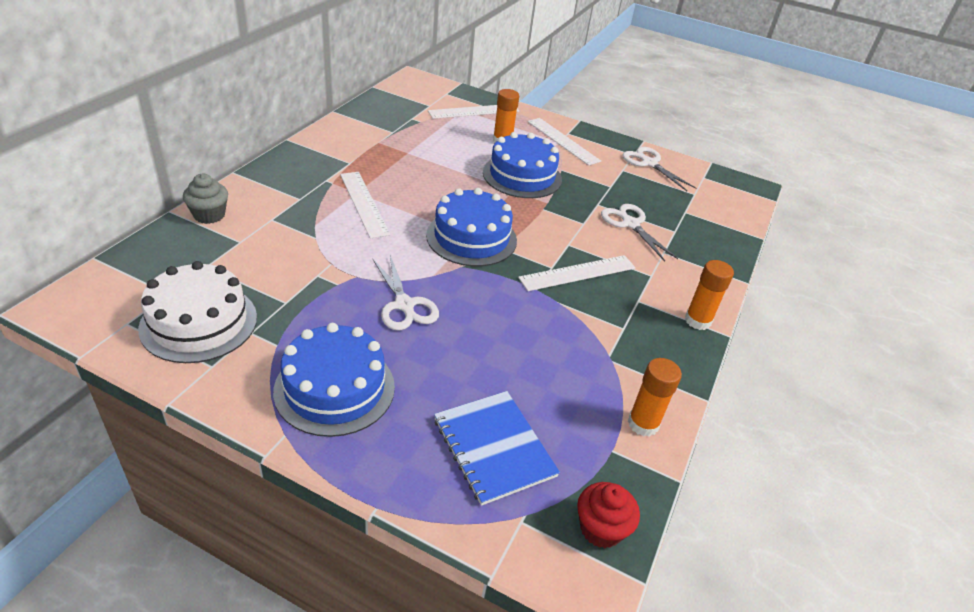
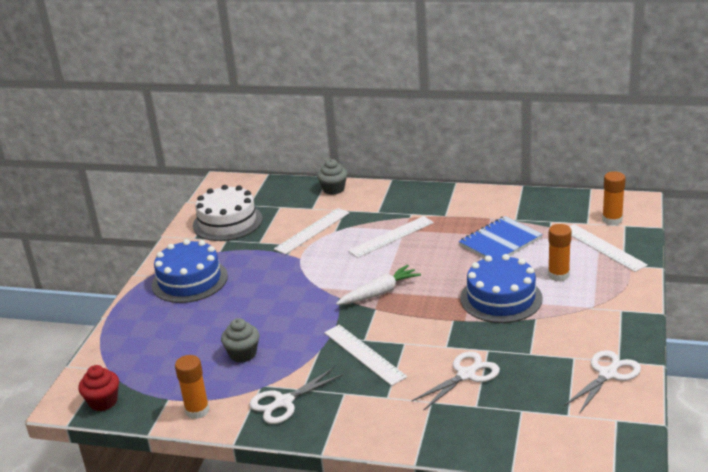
camera: 85 degrees right, 10 degrees down
white scissors [373,256,439,331] -> white scissors moved to [249,368,344,424]
blue cake [426,188,517,266] -> white carrot [336,265,421,305]
blue notebook [434,391,560,506] -> blue notebook moved to [459,216,542,258]
white ruler [527,118,601,166] -> white ruler moved to [274,208,350,255]
orange glue stick [685,260,734,330] -> orange glue stick moved to [602,171,626,225]
none -> grey cupcake [221,318,260,362]

